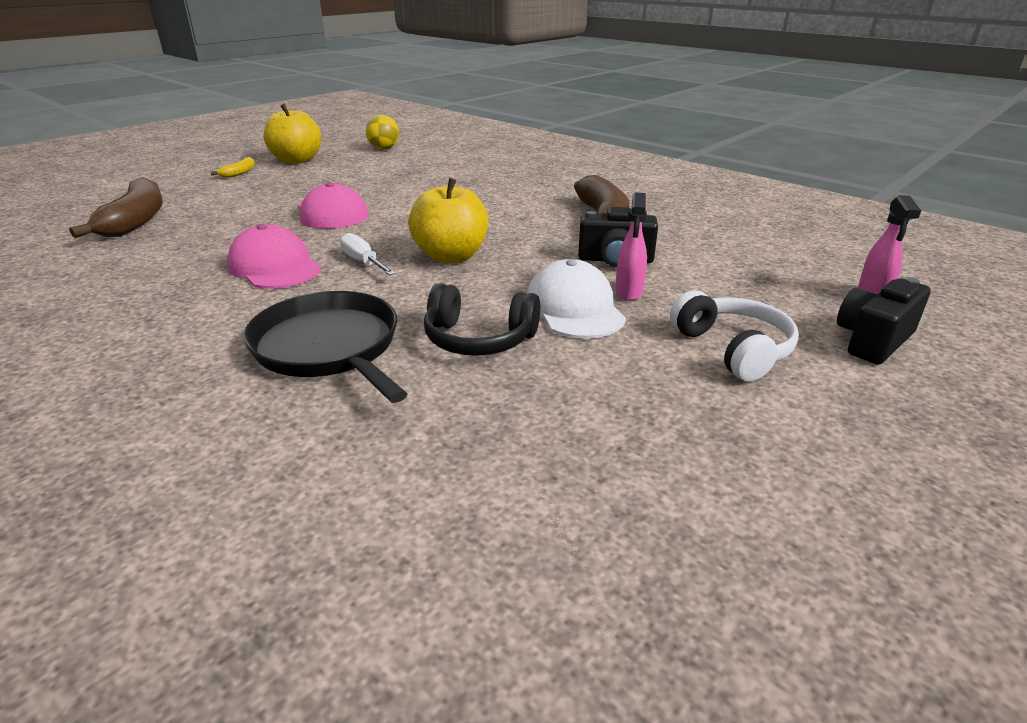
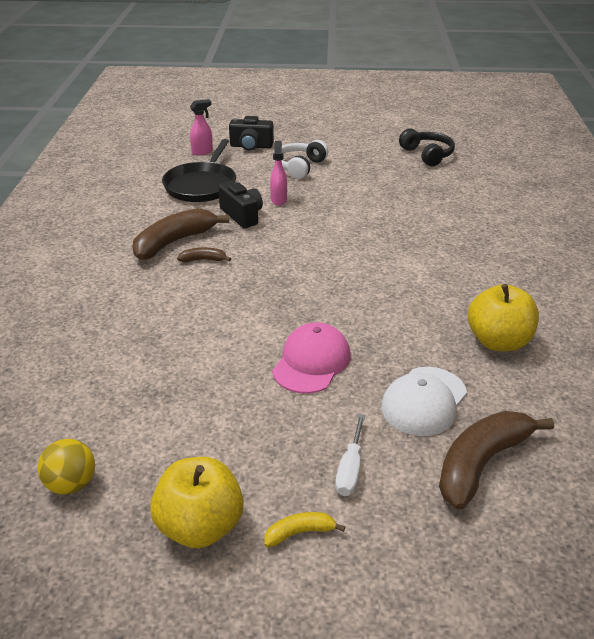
camera: 130 degrees left, 5 degrees up
pink cap [227,224,321,289] -> none
black pan [243,291,407,403] -> black pan moved to [162,139,236,202]
white screwdriver [340,233,396,275] -> white screwdriver moved to [335,414,365,496]
yellow apple [408,178,488,264] -> yellow apple moved to [468,284,539,351]
black headphones [424,283,540,356] -> black headphones moved to [399,128,455,166]
white cap [527,259,626,339] -> white cap moved to [381,367,467,436]
pink spray bottle [615,192,647,301] -> pink spray bottle turned 60 degrees counterclockwise [270,141,287,206]
none -> brown banana [177,247,231,262]

